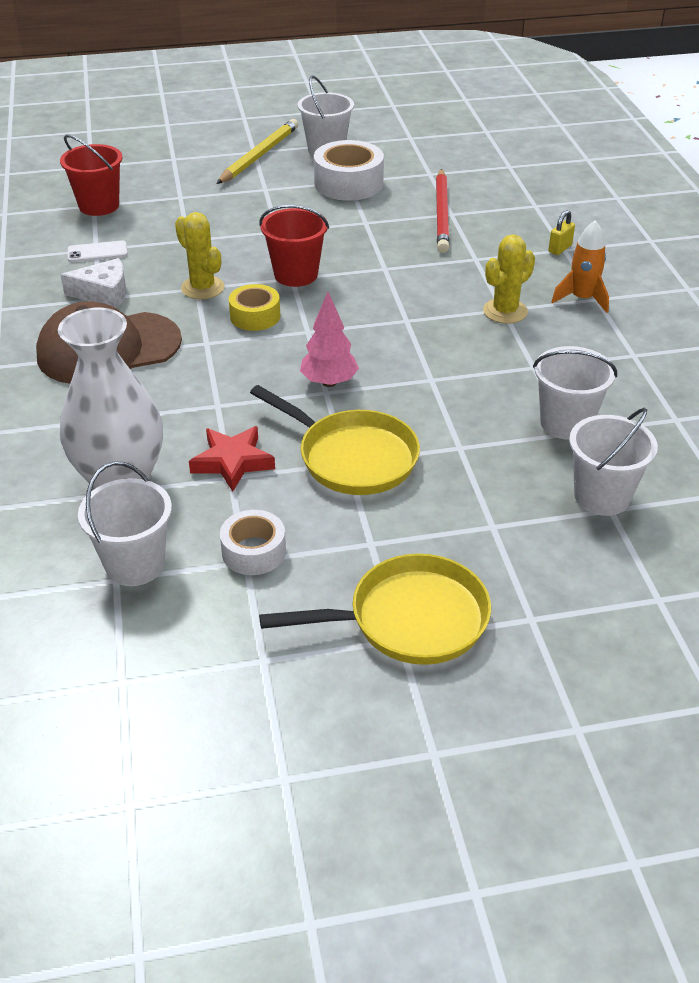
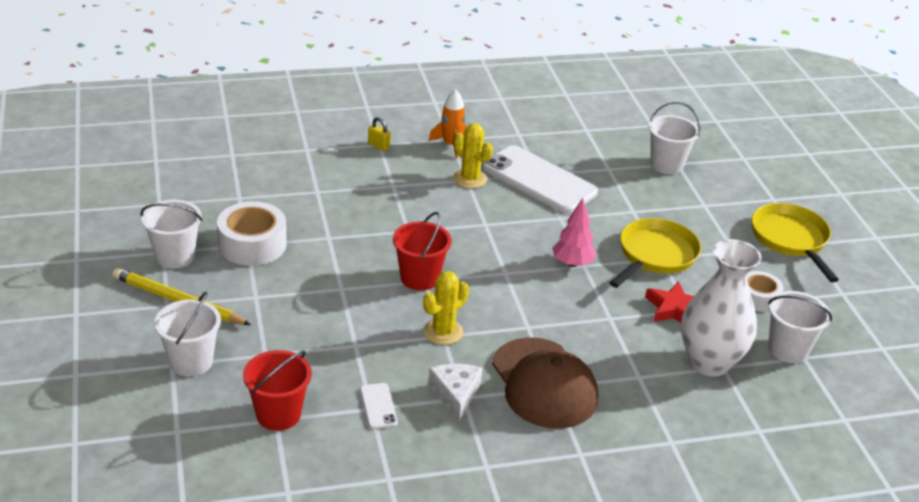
camera: 95 degrees left, 5 degrees down
yellow tape [229,284,280,331] -> none
red pencil [436,169,450,253] -> none
white bucket [533,346,617,440] -> white bucket moved to [154,292,221,376]
none -> white phone [482,145,598,213]

